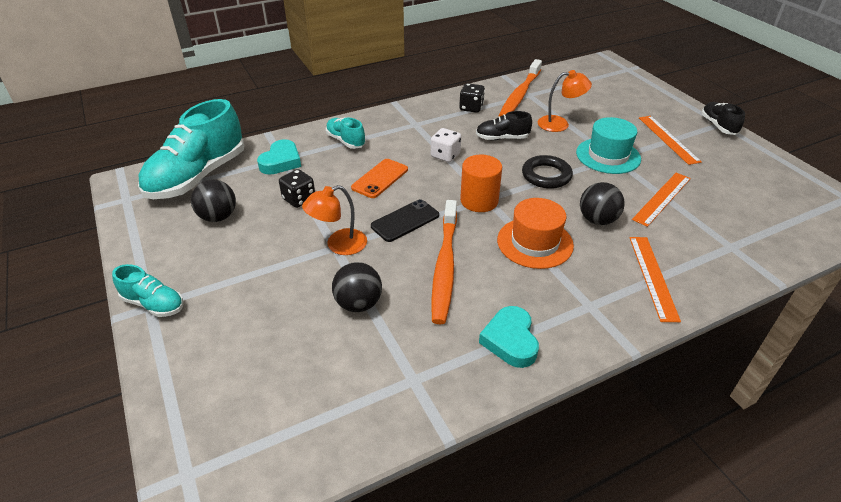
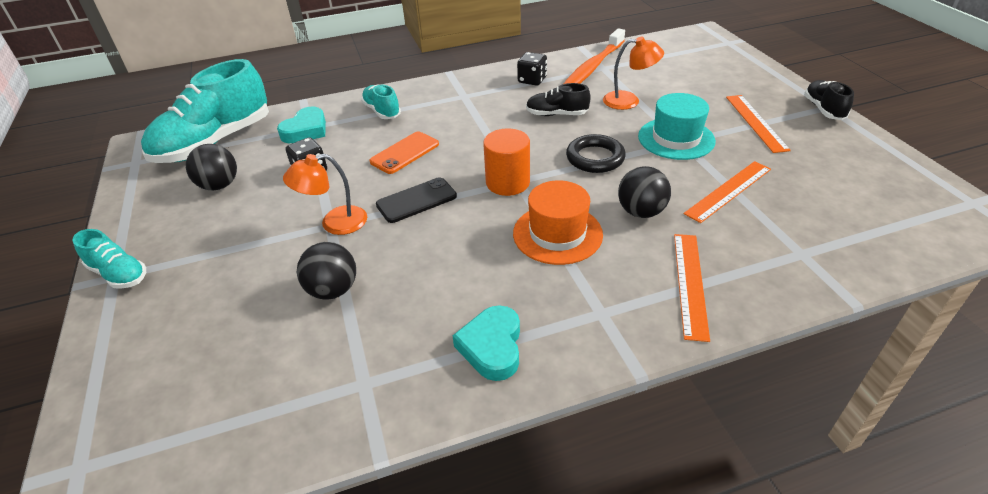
camera: 10 degrees right, 0 degrees up
white dice [431,128,461,162] -> none
orange toothbrush [431,200,457,325] -> none

